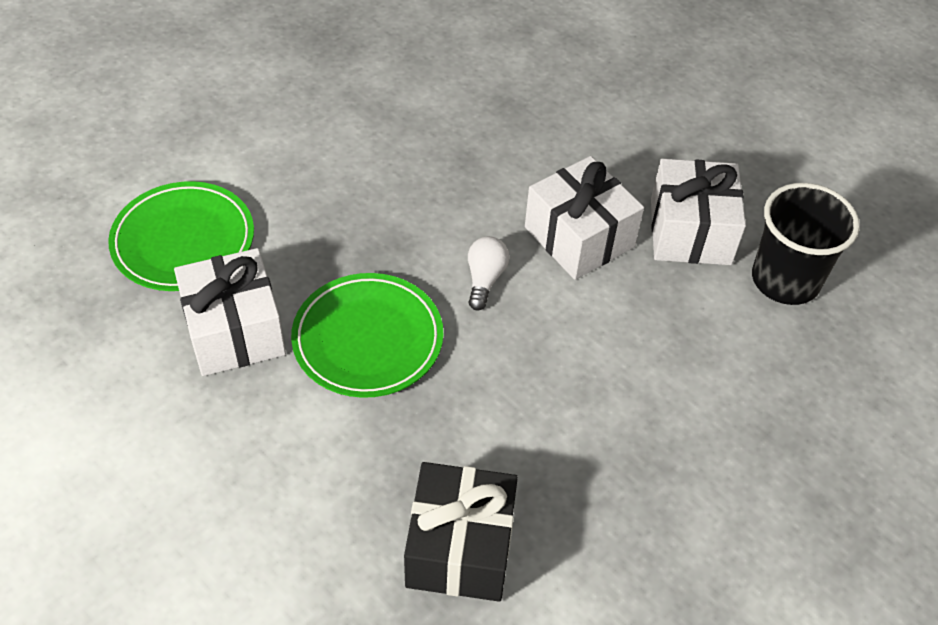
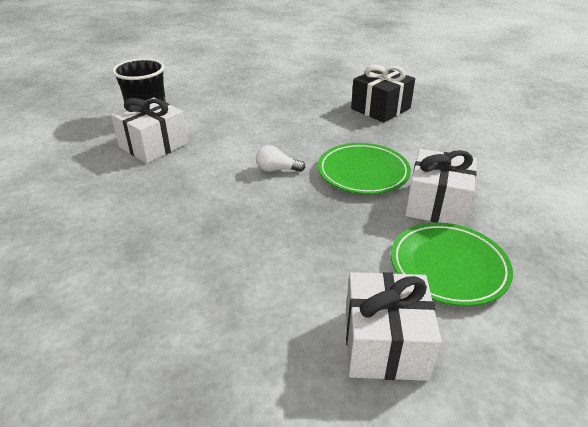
camera: 140 degrees left, 15 degrees down
white light bulb [468,236,509,311] -> white light bulb turned 45 degrees clockwise [256,145,306,172]
white gift [525,156,644,280] -> white gift moved to [346,272,442,381]

